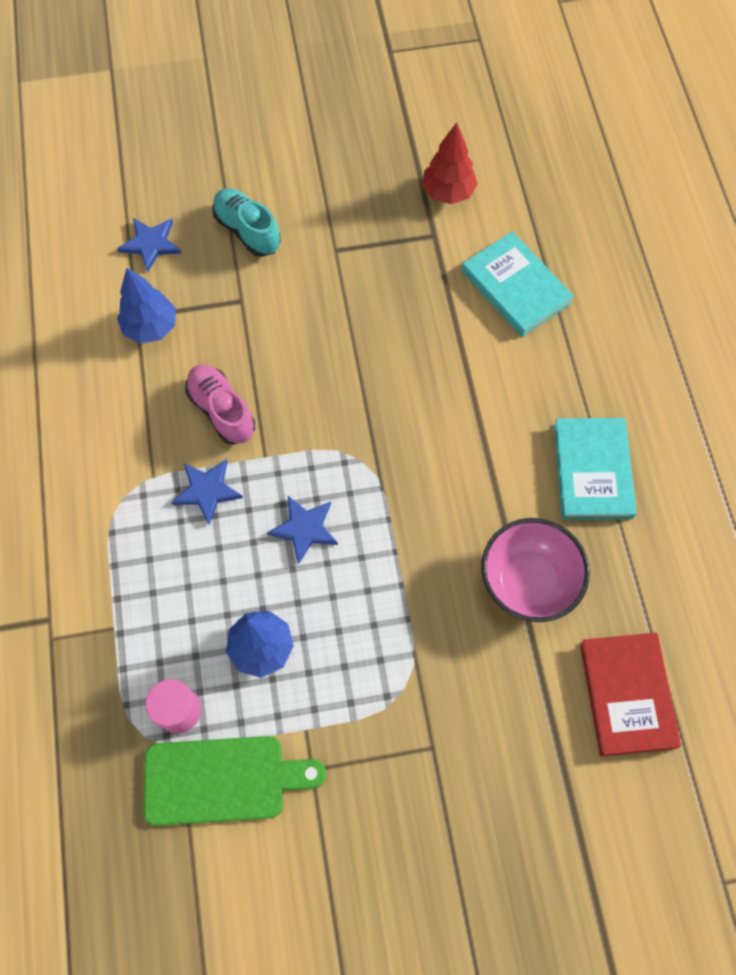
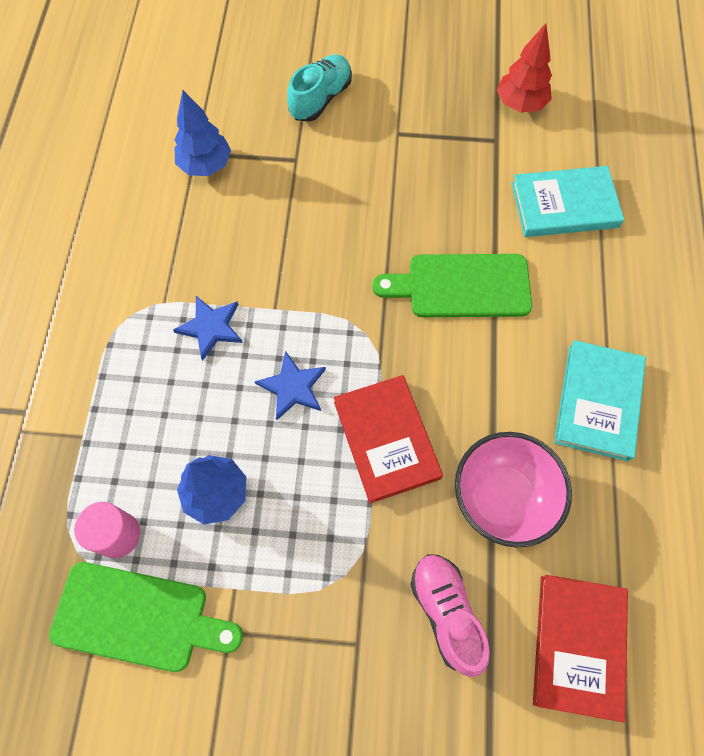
camera: 15 degrees right, 0 degrees up
blue star [117,218,182,272] -> none
pink shoe [185,365,255,445] -> pink shoe moved to [410,554,490,677]
turquoise shoe [212,188,281,257] -> turquoise shoe turned 60 degrees clockwise [287,54,352,122]
turquoise book [462,231,574,337] -> turquoise book turned 75 degrees counterclockwise [511,166,624,237]
none -> red book [334,375,443,504]
none -> green cutting board [372,254,532,317]

